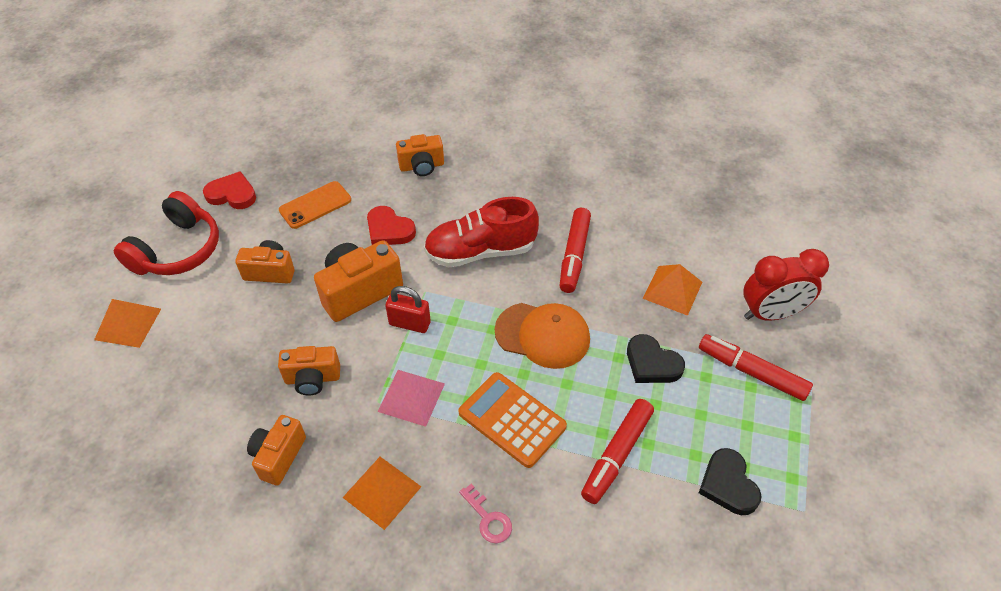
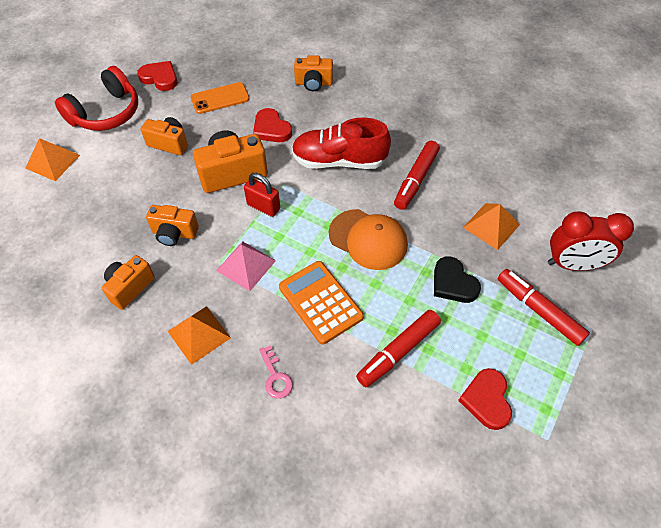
camera: 15 degrees right, 5 degrees up
black heart [699,448,761,515] -> red heart [458,368,512,430]

